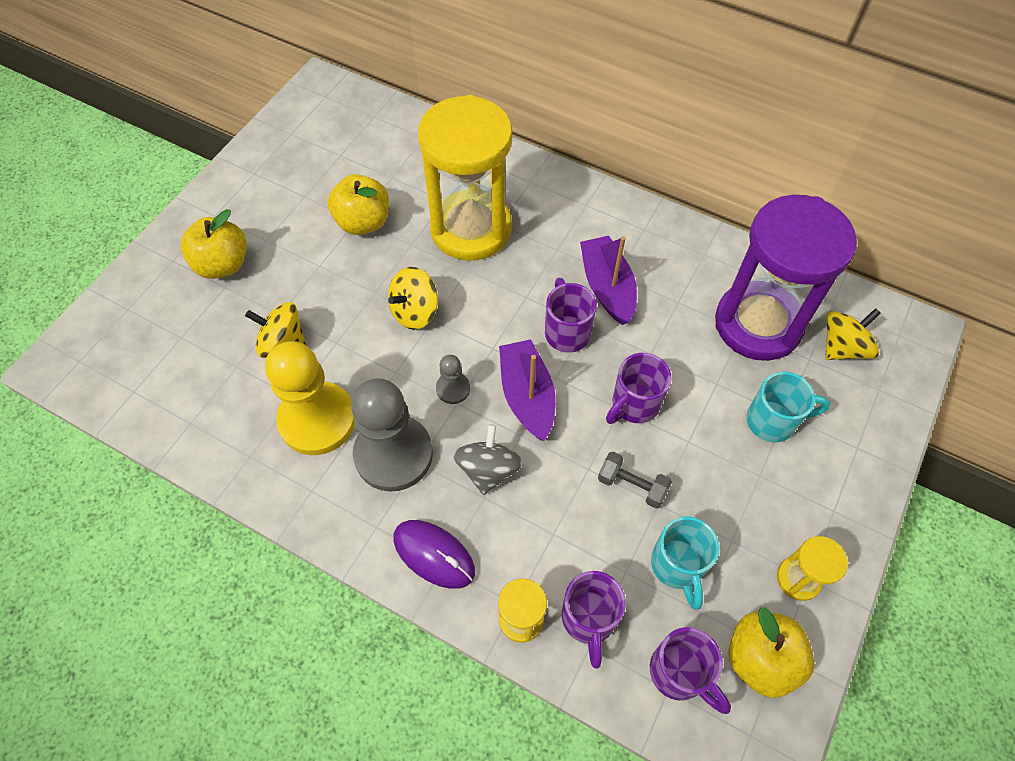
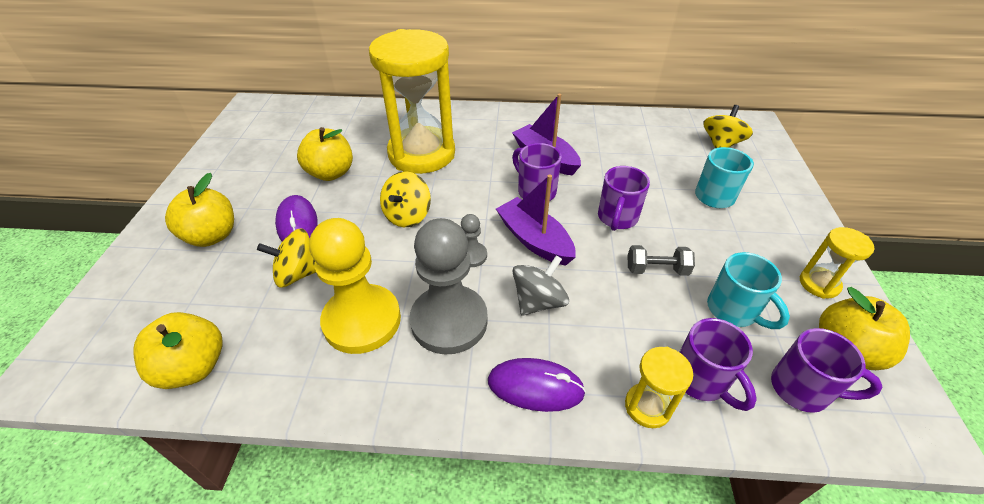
camera: 25 degrees left, 15 degrees down
grey spinning top [453,424,523,495] -> grey spinning top turned 60 degrees clockwise [512,255,569,316]
purple hourglass [715,195,857,361] -> none
none -> yellow apple [133,312,223,389]
none -> purple mouse [275,195,317,241]

